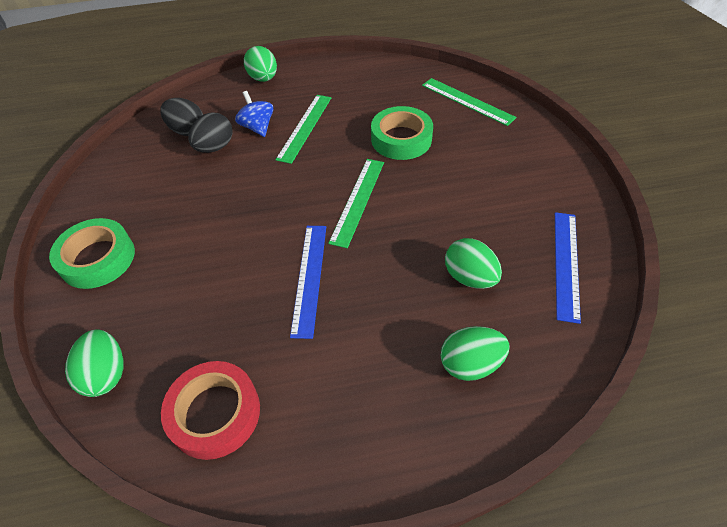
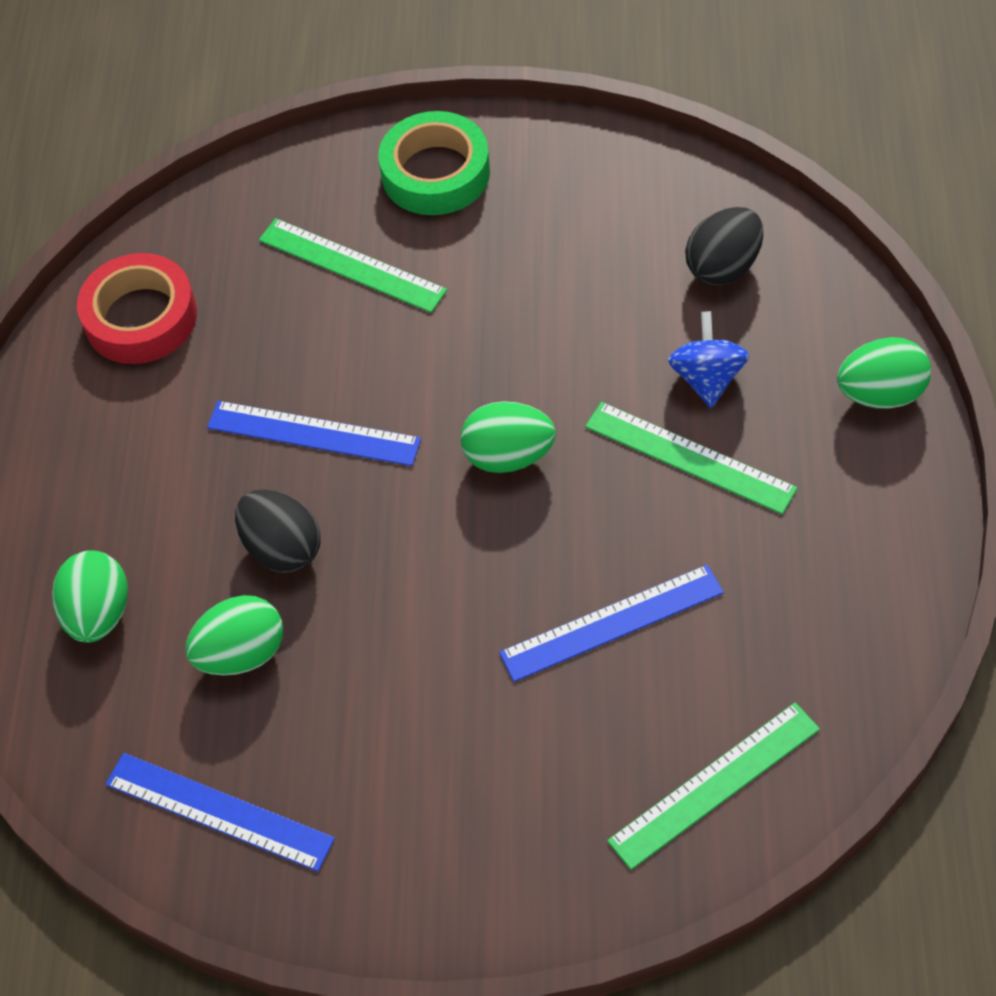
camera: 105 degrees right, 5 degrees up
green egg [65,329,124,397] -> green egg moved to [461,401,556,473]
black egg [188,112,233,153] -> black egg moved to [235,490,321,573]
blue spinning top [235,91,273,137] -> blue spinning top turned 75 degrees counterclockwise [668,311,749,408]
green ruler [328,159,384,248] -> green ruler moved to [259,218,447,313]
green tape [371,106,433,160] -> blue ruler [499,564,724,682]

